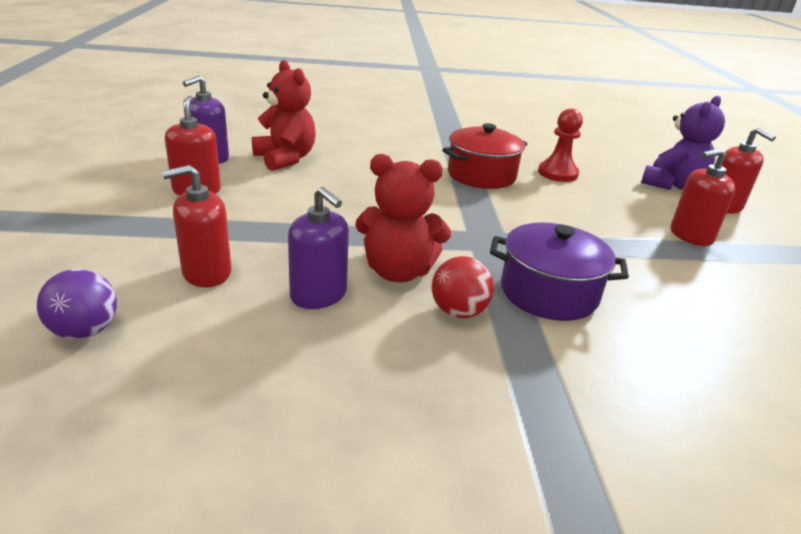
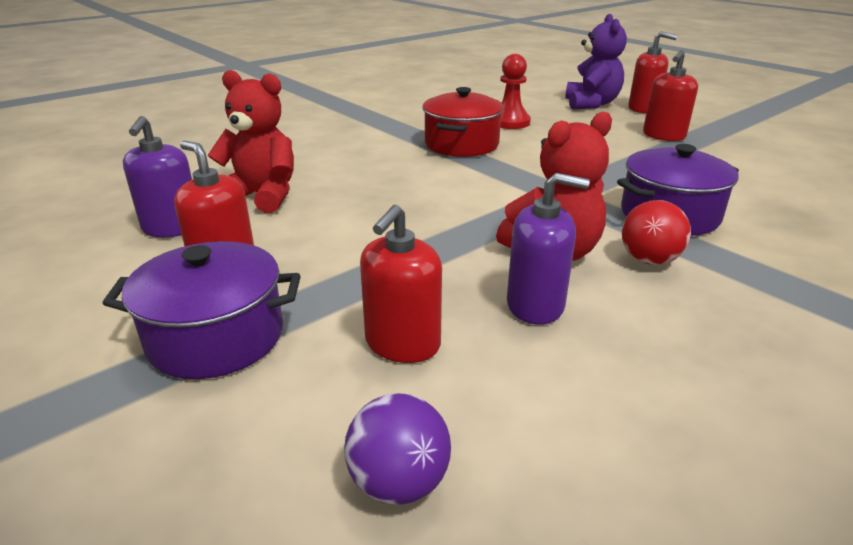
camera: 35 degrees left, 0 degrees up
none -> purple pot [103,241,301,379]

